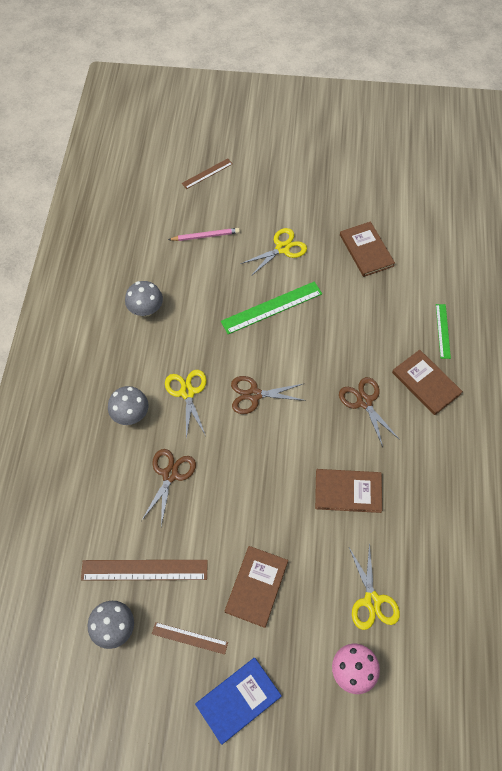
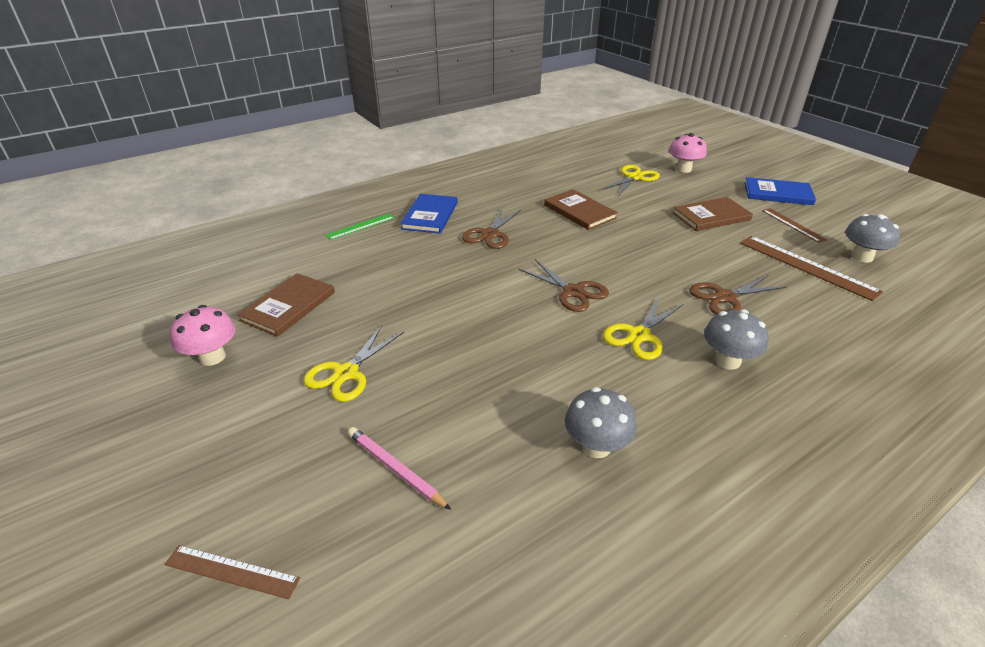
camera: 130 degrees left, 25 degrees down
green ruler [221,281,322,334] -> none
yellow scissors [240,228,307,276] -> yellow scissors turned 75 degrees counterclockwise [303,325,404,402]
brown book [392,350,463,415] -> blue book [400,194,458,234]
none -> pink mushroom [170,305,236,366]

